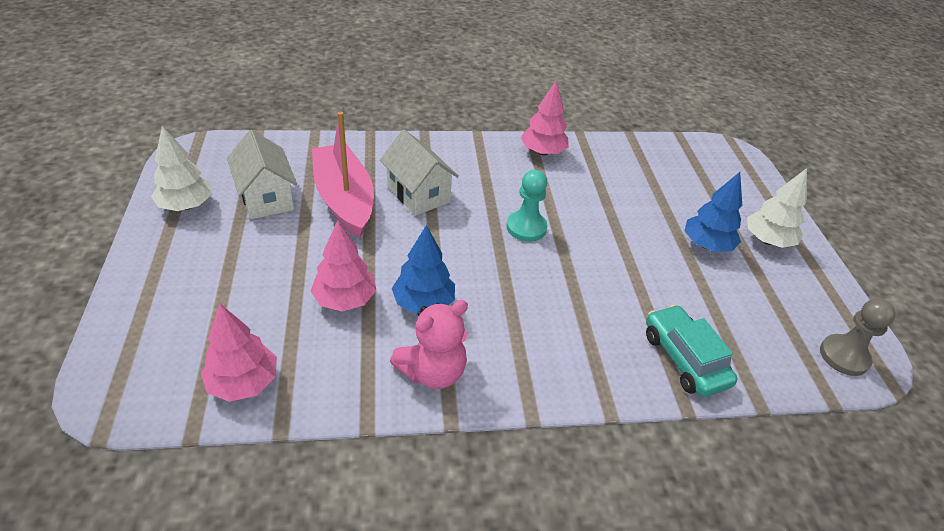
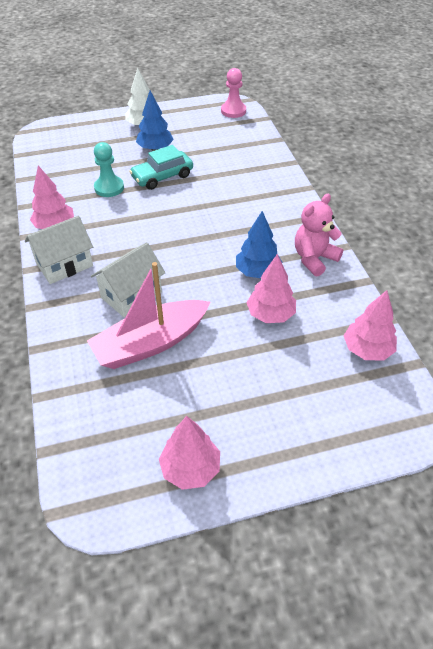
camera: 95 degrees left, 5 degrees up
white tree [151,126,212,211] -> pink tree [159,416,220,490]
white house [227,130,297,219] -> white house moved to [25,216,93,284]
pink teddy bear [390,300,468,389] -> pink teddy bear turned 90 degrees counterclockwise [295,194,343,276]
turquoise pawn [506,170,548,242] -> turquoise pawn moved to [94,142,124,197]
turquoise car [646,305,738,397] -> turquoise car moved to [129,145,193,190]
grey pawn [820,299,896,376] -> pink pawn [221,68,246,118]

